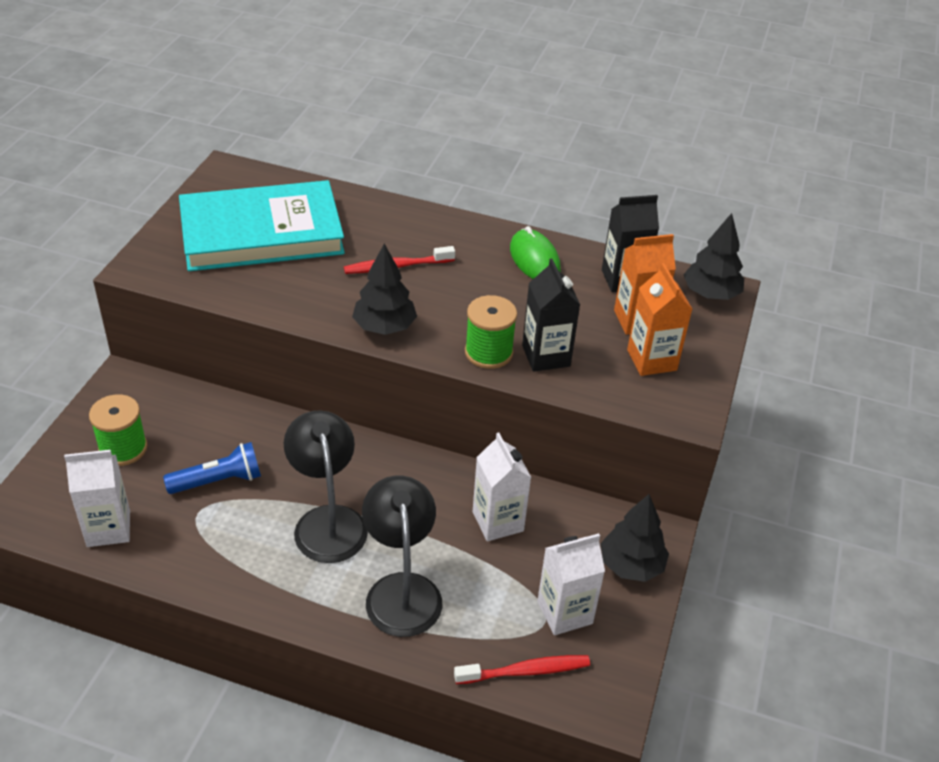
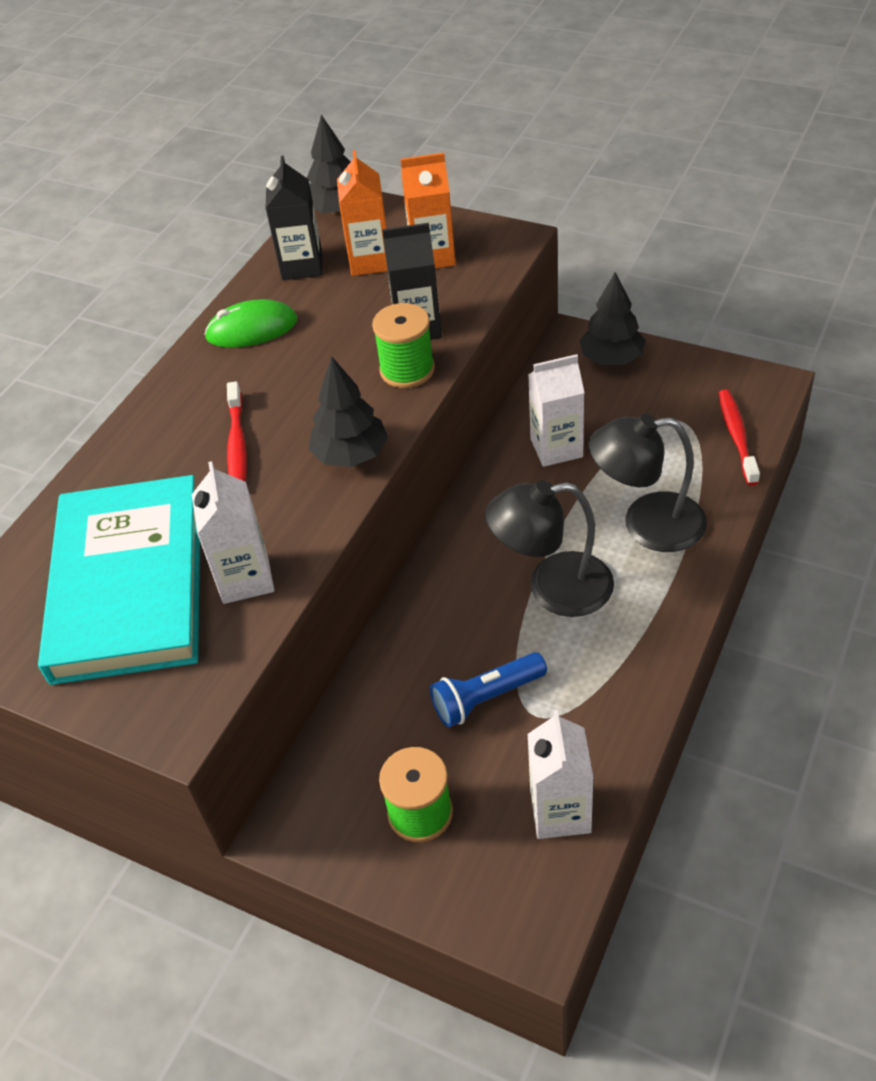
camera: 75 degrees left, 5 degrees up
blue flashlight [163,442,261,494] -> blue flashlight turned 105 degrees counterclockwise [430,652,547,728]
white carton [537,533,605,635] -> white carton moved to [192,461,274,604]

